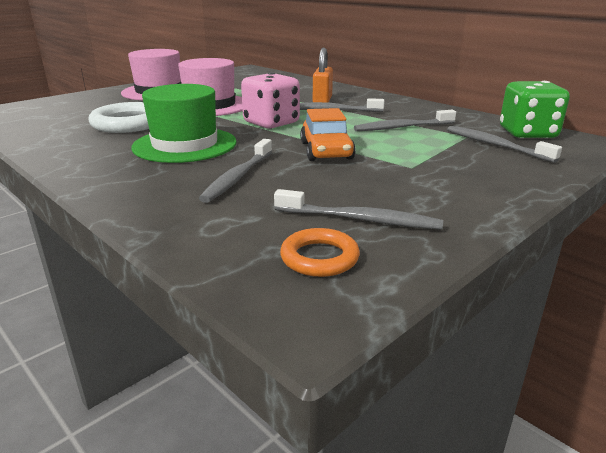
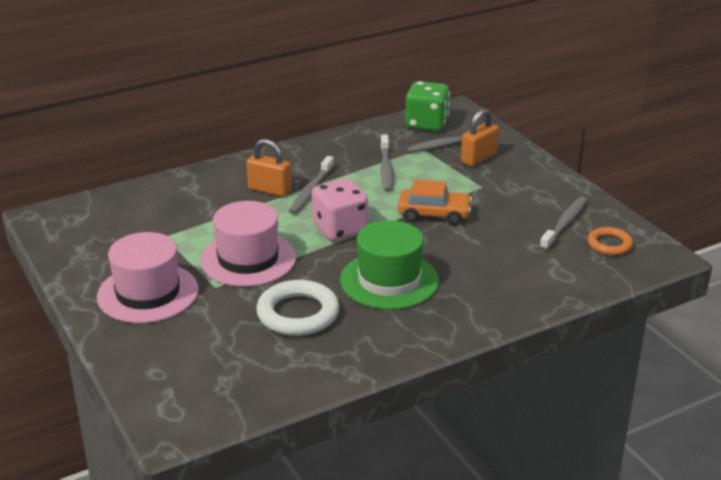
camera: 75 degrees left, 5 degrees up
grey toothbrush [199,139,272,203] -> none
none -> orange padlock [461,108,499,166]

